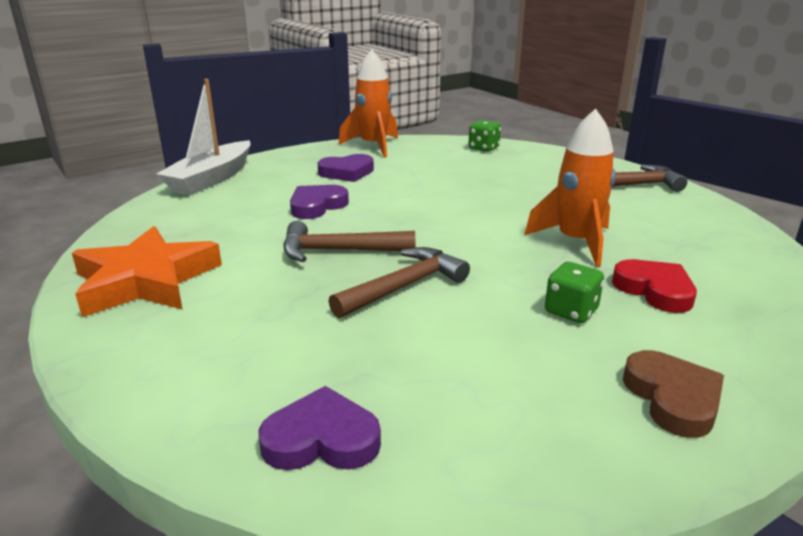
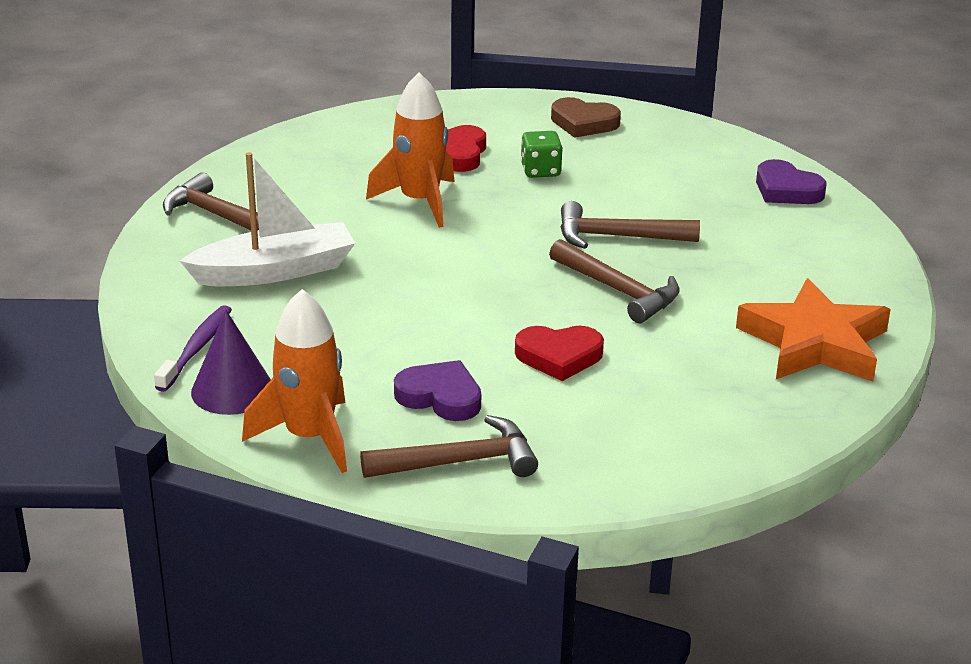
camera: 135 degrees left, 5 degrees up
white boat [156,79,251,195] -> white boat moved to [180,152,355,286]
purple heart [290,185,349,219] -> red heart [515,326,604,381]
green dice [468,120,501,152] -> purple toothbrush [154,305,232,392]
brown heart [623,350,724,438] -> brown heart turned 105 degrees counterclockwise [551,97,621,138]
none -> purple cone [191,310,271,415]
none -> brown hammer [360,415,538,478]

